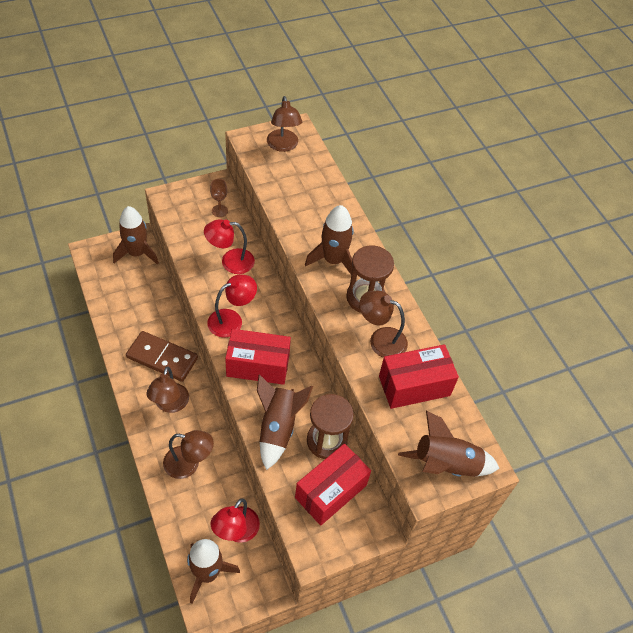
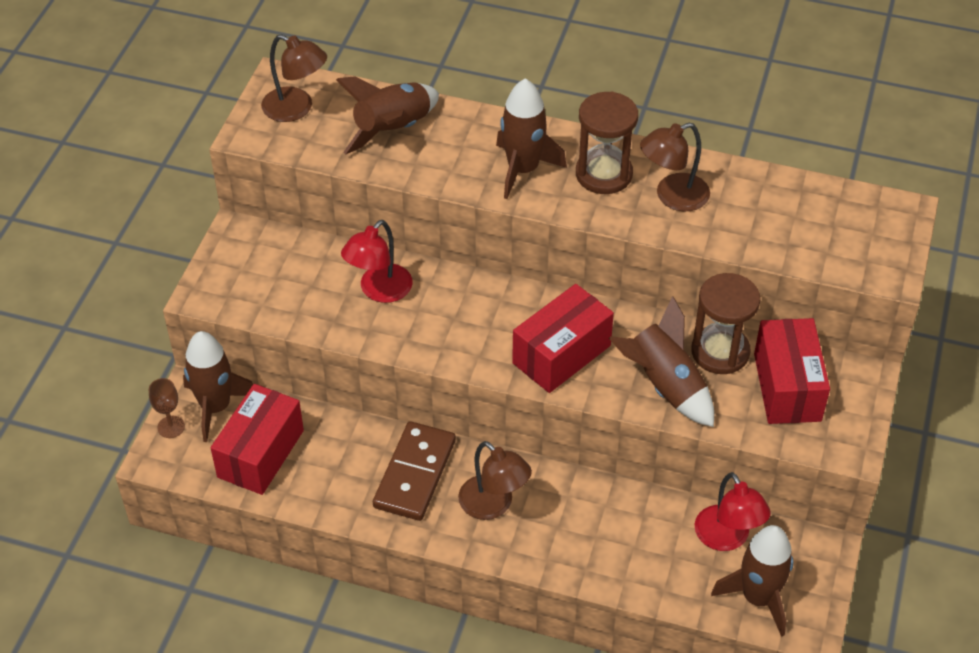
camera: 45 degrees left, 5 degrees down
brown domino [126,331,198,382] -> brown domino turned 45 degrees counterclockwise [373,421,456,521]
brown lamp [163,430,214,479] -> none
red lamp [207,274,257,338] -> none
brown goblet [210,179,228,217] -> brown goblet moved to [149,378,185,438]
red box [379,344,459,409] -> red box moved to [211,384,304,495]
brown rocket [398,411,500,477] -> brown rocket moved to [336,76,439,155]

